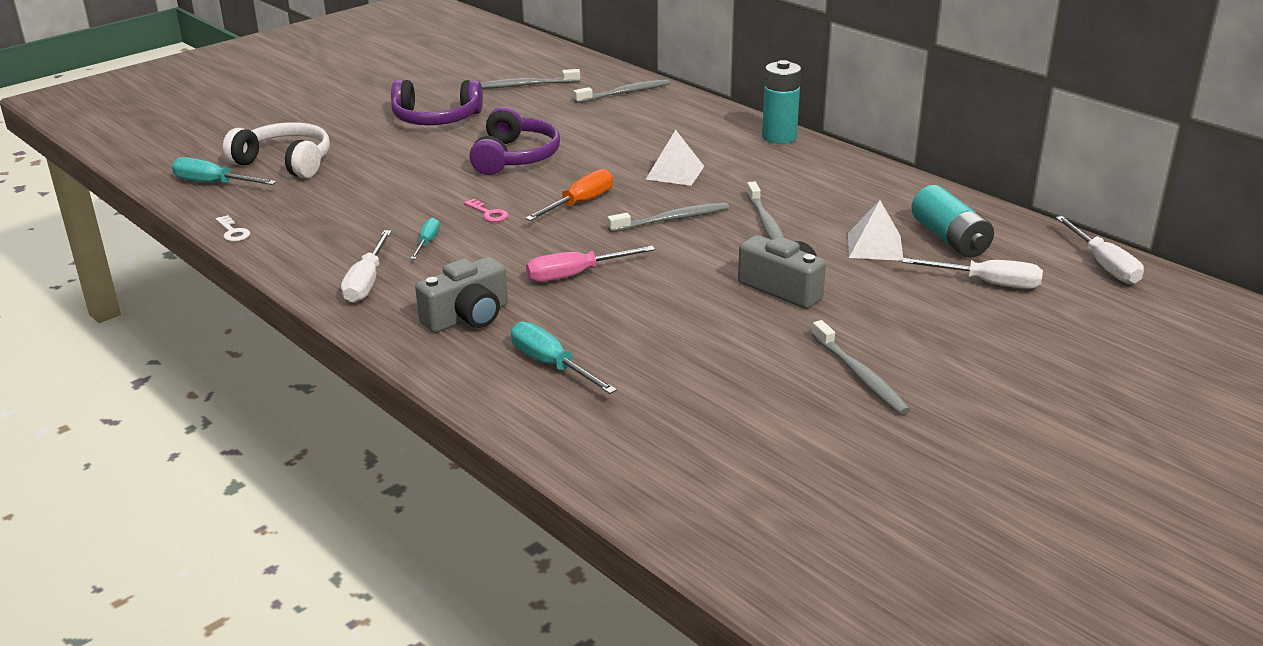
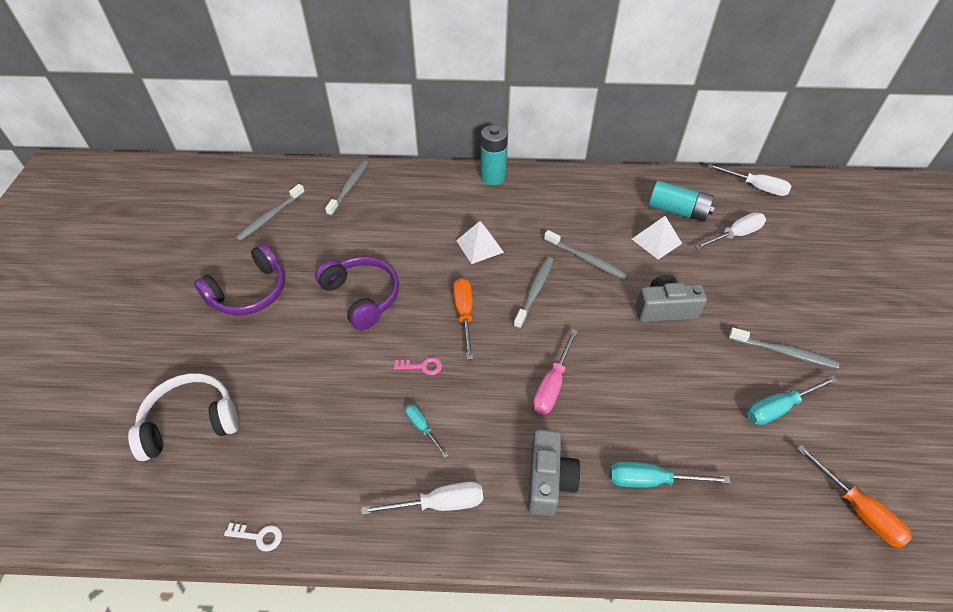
camera: 45 degrees left, 20 degrees up
turquoise screwdriver [172,157,277,185] -> turquoise screwdriver moved to [747,376,838,425]
white screwdriver [341,230,392,303] -> white screwdriver turned 60 degrees counterclockwise [361,482,483,515]
none -> orange screwdriver [797,445,912,548]

